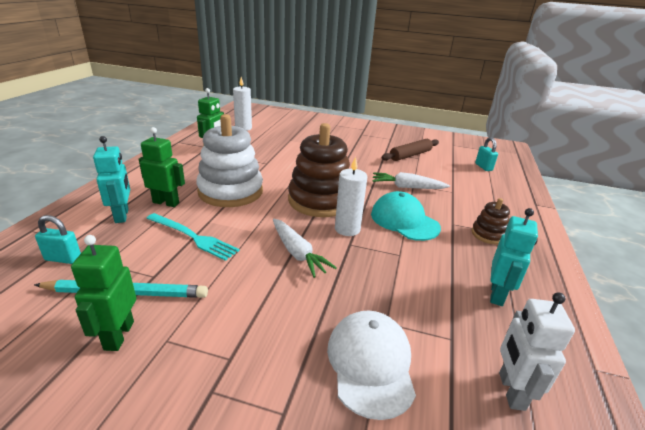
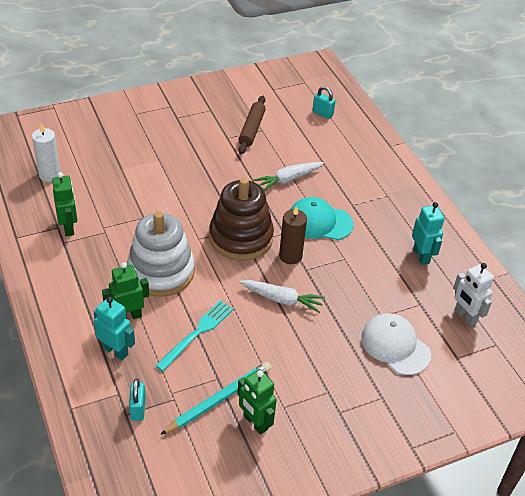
camera: 40 degrees left, 15 degrees up
turquoise padlock [35,215,81,264] -> turquoise padlock turned 60 degrees counterclockwise [129,378,145,421]
turquoise fork [146,213,239,261] -> turquoise fork turned 45 degrees counterclockwise [155,300,234,372]
white candle [335,156,367,236] -> brown candle [279,205,307,264]
brown stacking toy [471,198,510,244] -> none

